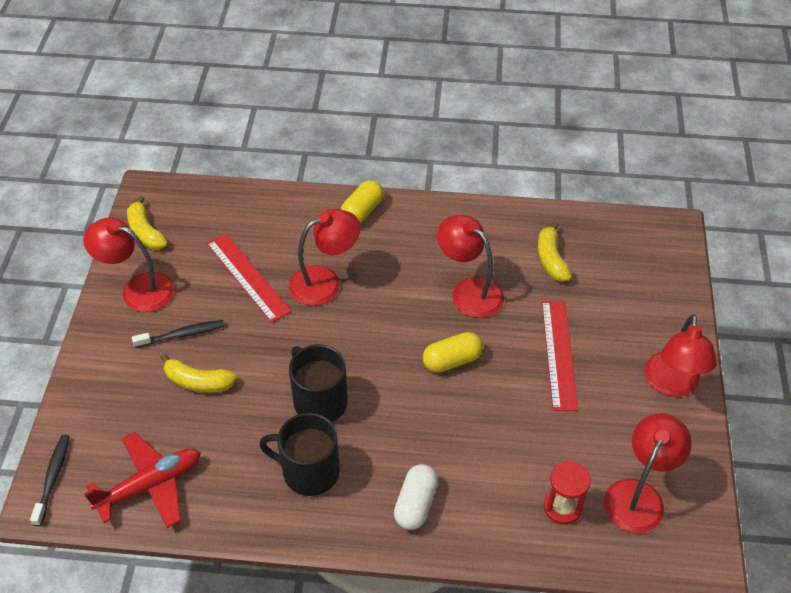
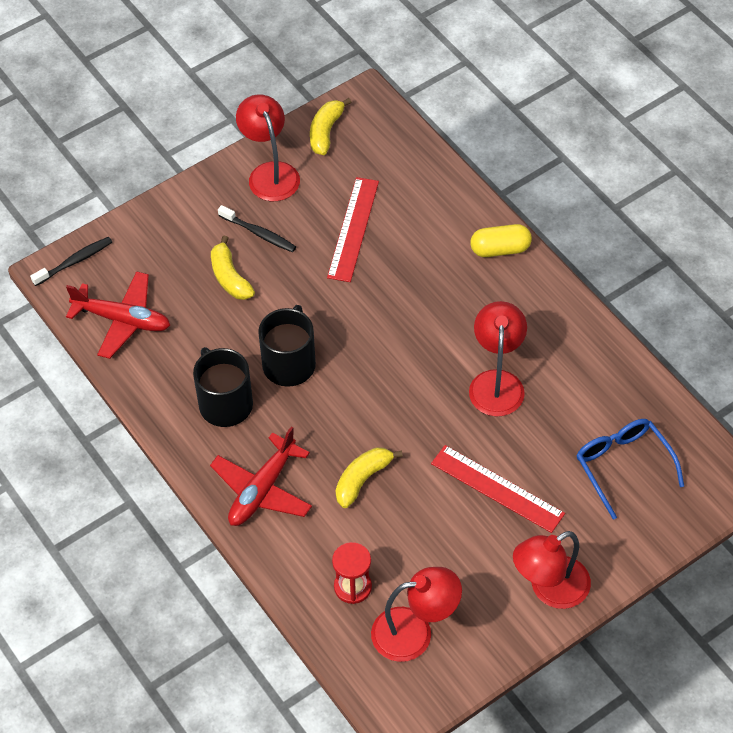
camera: 50 degrees right, 5 degrees up
red lamp [289,209,360,306] -> none
white capsule [394,464,438,530] -> red plane [210,426,312,526]
yellow capsule [423,332,483,373] -> none
yellow banana [537,222,572,282] -> yellow banana moved to [336,447,403,508]
red ruler [542,301,578,411] -> red ruler turned 75 degrees clockwise [431,445,565,533]
none -> blue glasses [576,419,684,520]

